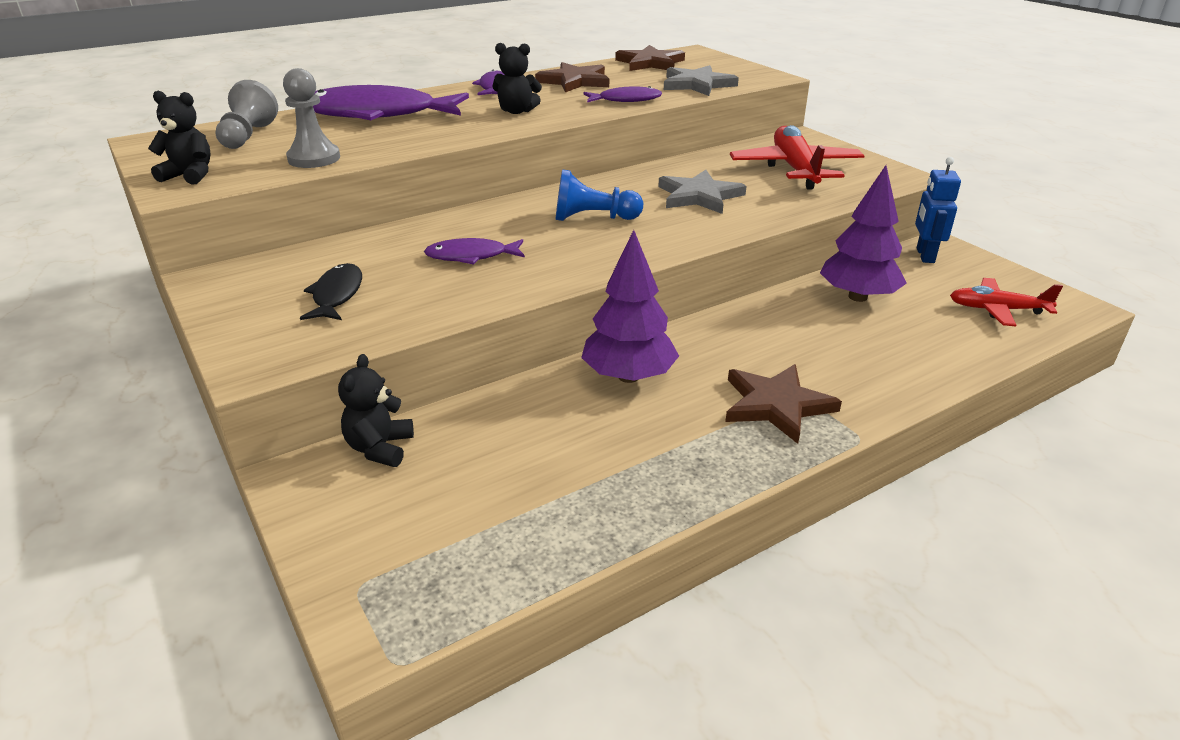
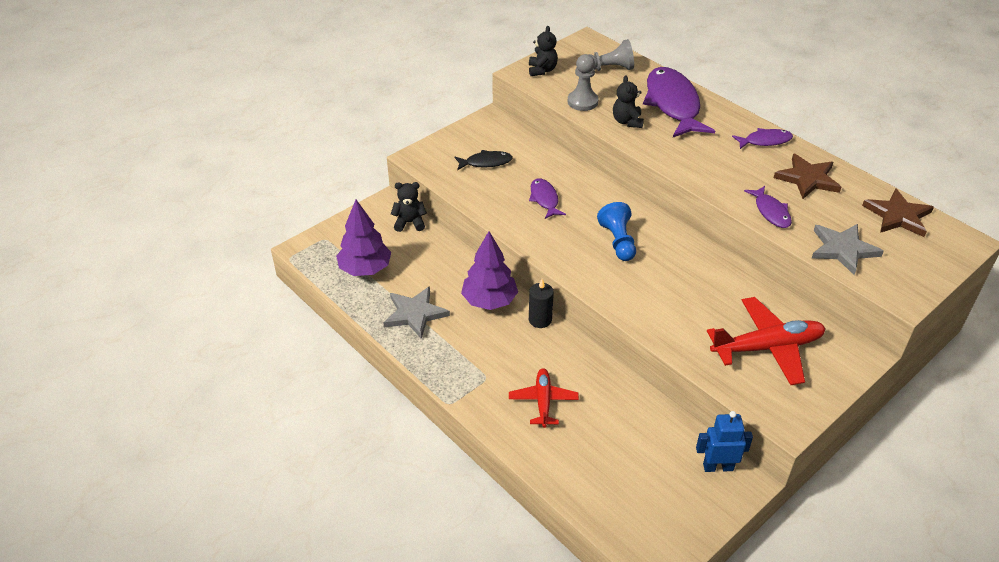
camera: 80 degrees right, 10 degrees up
black teddy bear [492,43,542,114] -> black teddy bear moved to [613,75,644,128]
grey star [658,170,746,214] -> grey star moved to [383,286,450,339]
brown star [725,364,842,444] -> none
purple tree [820,165,907,302] -> purple tree moved to [336,200,391,276]
red plane [950,278,1063,326] -> red plane moved to [509,368,579,428]
none -> black candle [529,279,554,328]

